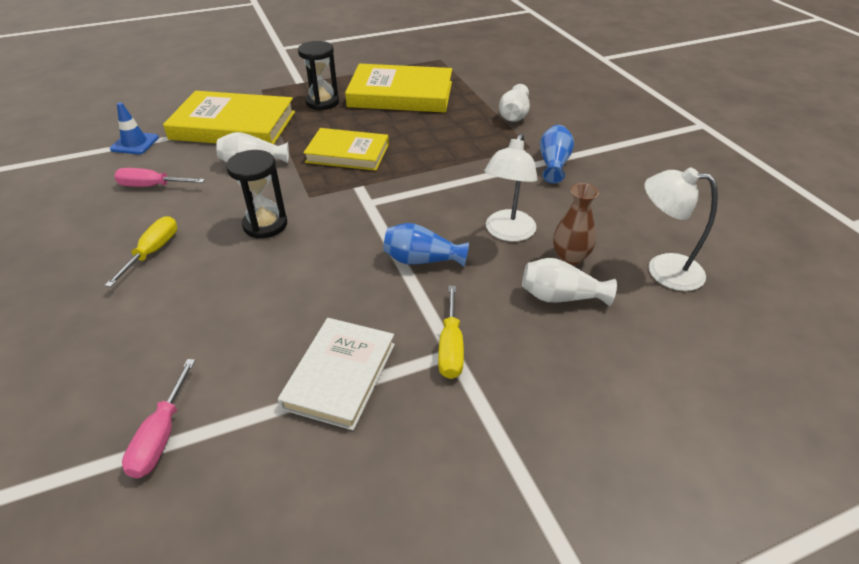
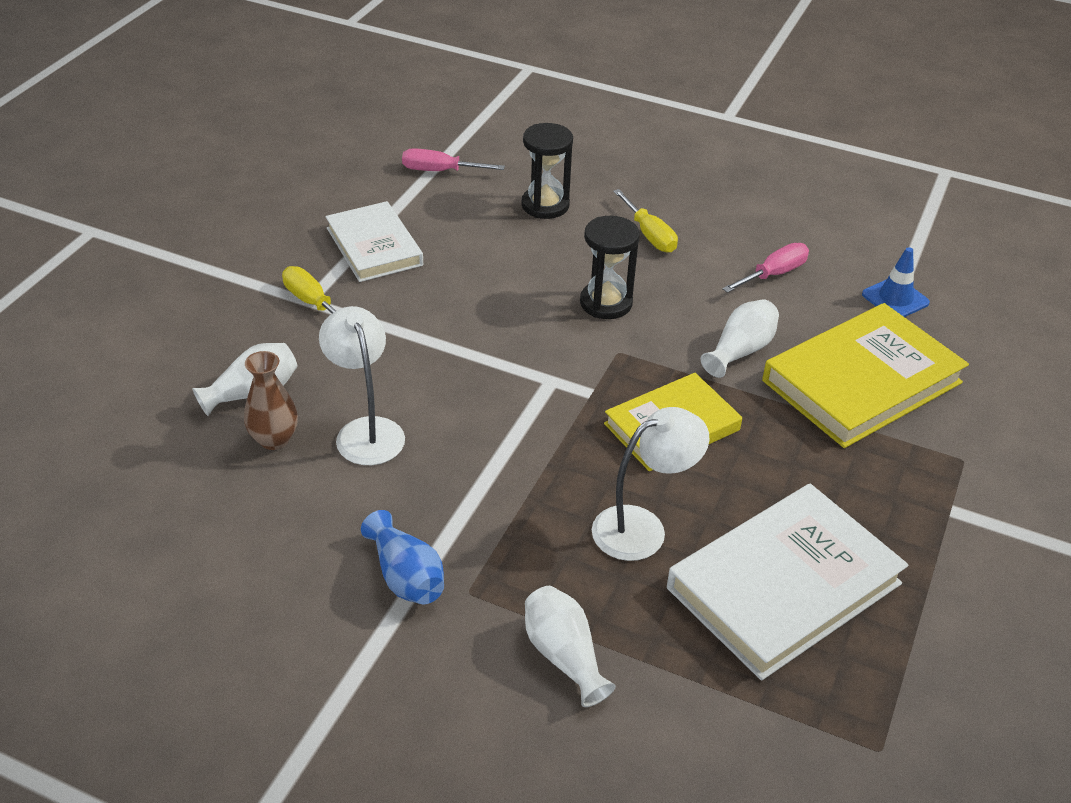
camera: 135 degrees right, 0 degrees up
pink screwdriver [122,359,196,478] -> pink screwdriver turned 45 degrees counterclockwise [402,148,505,171]
black hourglass [298,41,339,110] -> black hourglass moved to [521,123,573,219]
yellow book [345,64,452,113] -> white book [667,484,909,680]
blue vase [383,223,469,267] -> none
white lamp [644,167,718,291] -> white lamp moved to [592,407,709,561]

